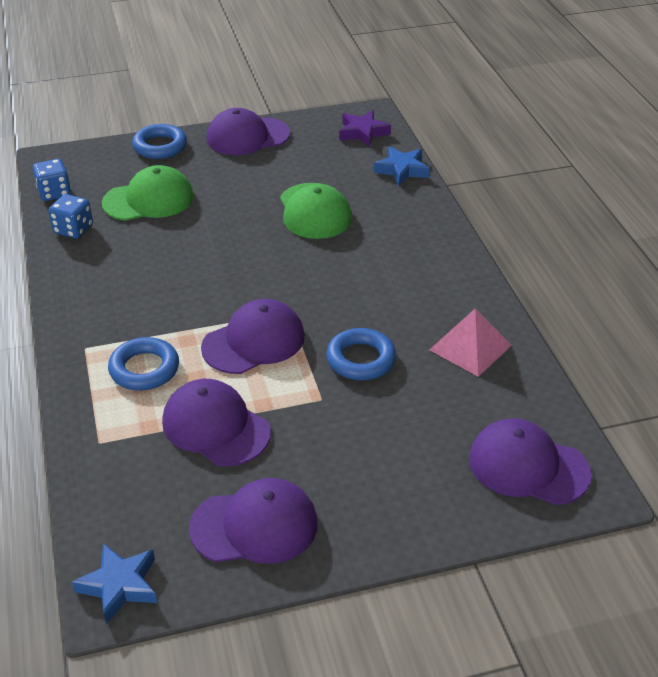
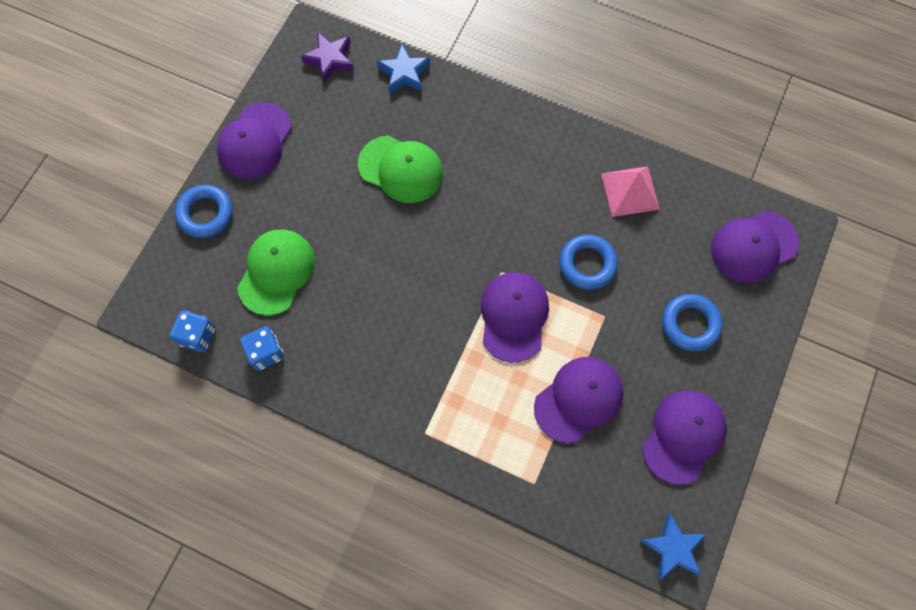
camera: 50 degrees left, 30 degrees up
blue ring [108,337,179,391] -> blue ring moved to [662,294,723,351]
purple cap [162,379,271,466] -> purple cap turned 150 degrees clockwise [534,357,624,443]

